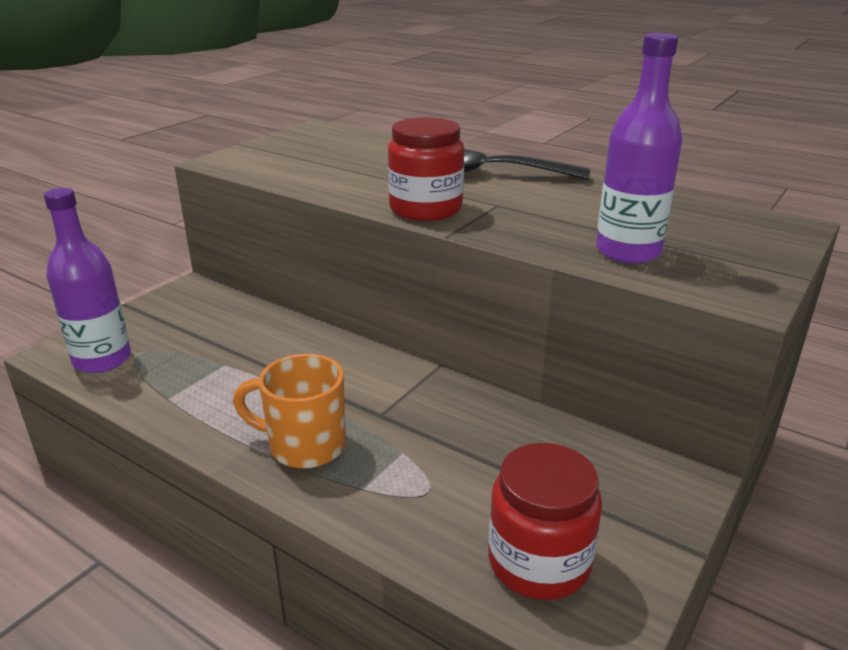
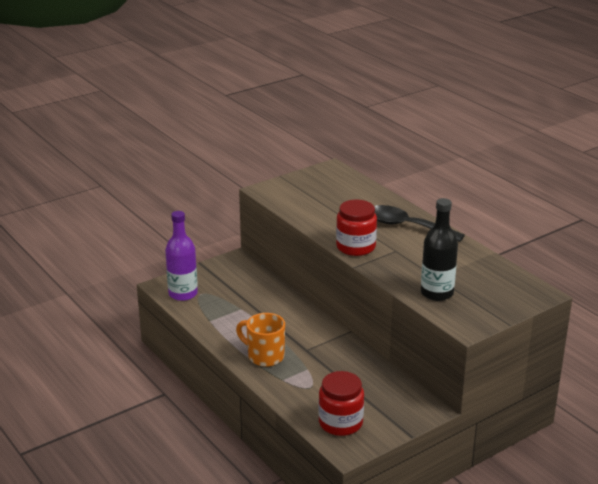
camera: 20 degrees right, 0 degrees up
purple bottle [596,33,682,264] -> black bottle [421,198,458,301]

